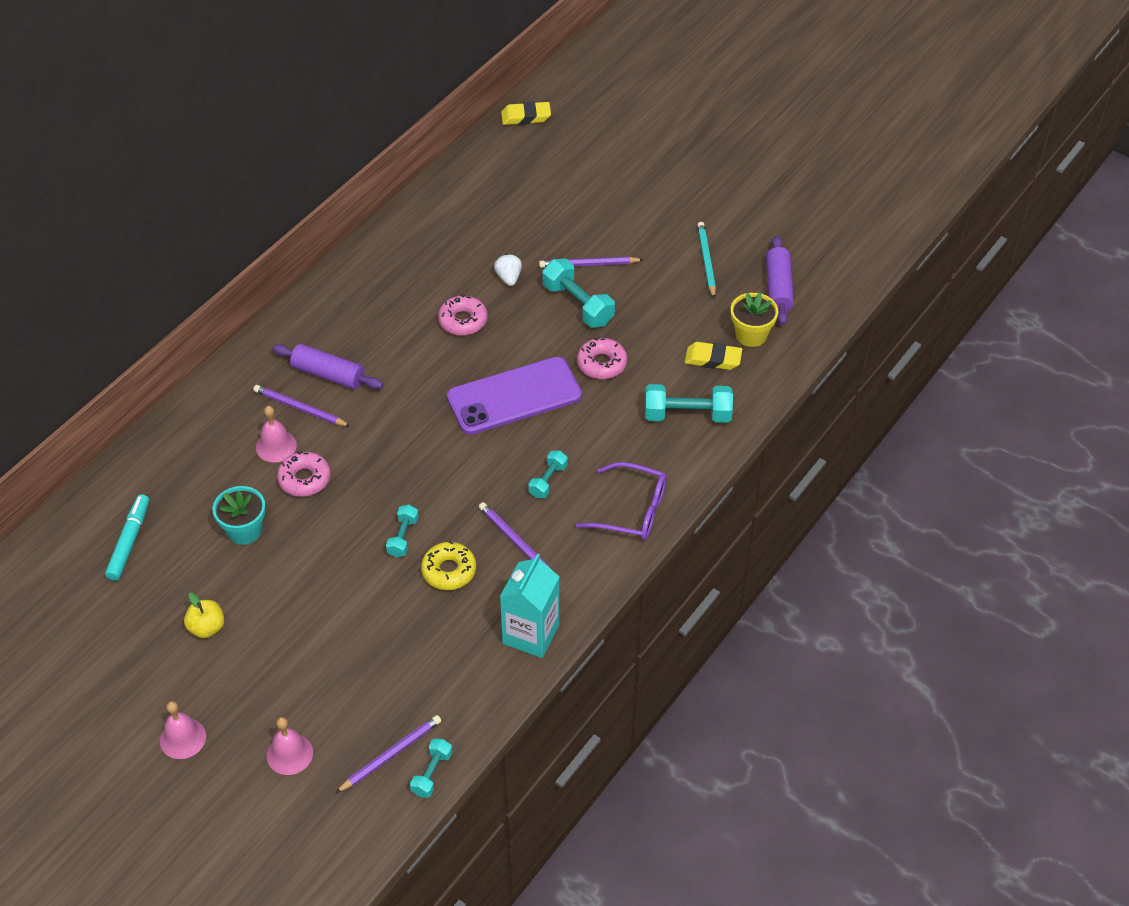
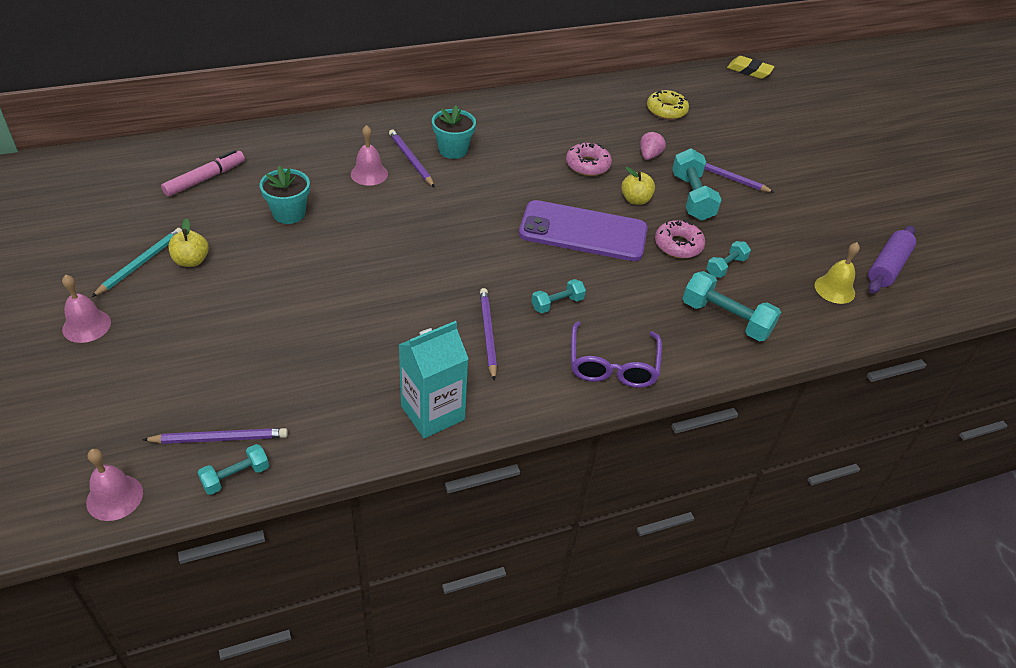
camera: 30 degrees right, 5 degrees down
turquoise marker [105,494,149,581] -> pink marker [161,150,245,197]
pink bell [267,717,313,775] -> pink bell moved to [86,449,143,521]
purple rolling pin [272,344,383,389] -> turquoise flower pot [432,105,476,159]
pink donut [277,451,331,497] -> none
turquoise dumbbell [386,505,419,557] -> turquoise dumbbell moved to [706,241,751,278]
yellow donut [421,541,476,590] -> yellow donut moved to [647,90,689,120]
white strawberry [494,254,522,286] -> pink strawberry [640,132,666,160]
purple glasses [576,462,667,540] -> purple glasses turned 45 degrees clockwise [571,321,662,388]
yellow eraser [685,342,742,370] -> none
turquoise pencil [697,222,716,298] -> turquoise pencil moved to [92,228,182,297]
yellow flower pot [731,293,778,347] -> yellow bell [815,242,860,304]
none -> yellow apple [621,167,655,205]

